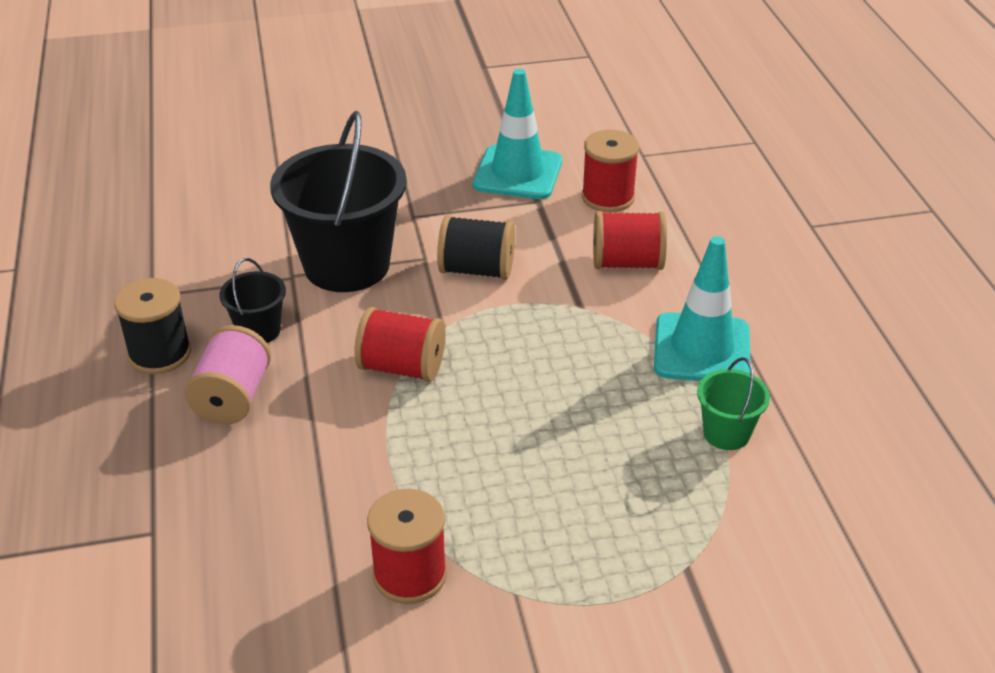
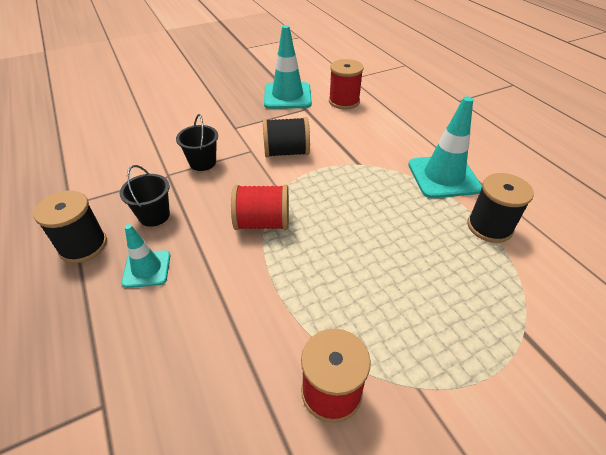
camera: 15 degrees left, 5 degrees up
pink spool [184,325,271,424] -> turquoise traffic cone [121,224,170,288]
black bucket [270,111,407,292] -> black bucket [176,114,218,171], size x0.47
red spool [593,211,667,270] -> none
green bucket [697,357,770,450] -> black spool [467,173,534,243]

